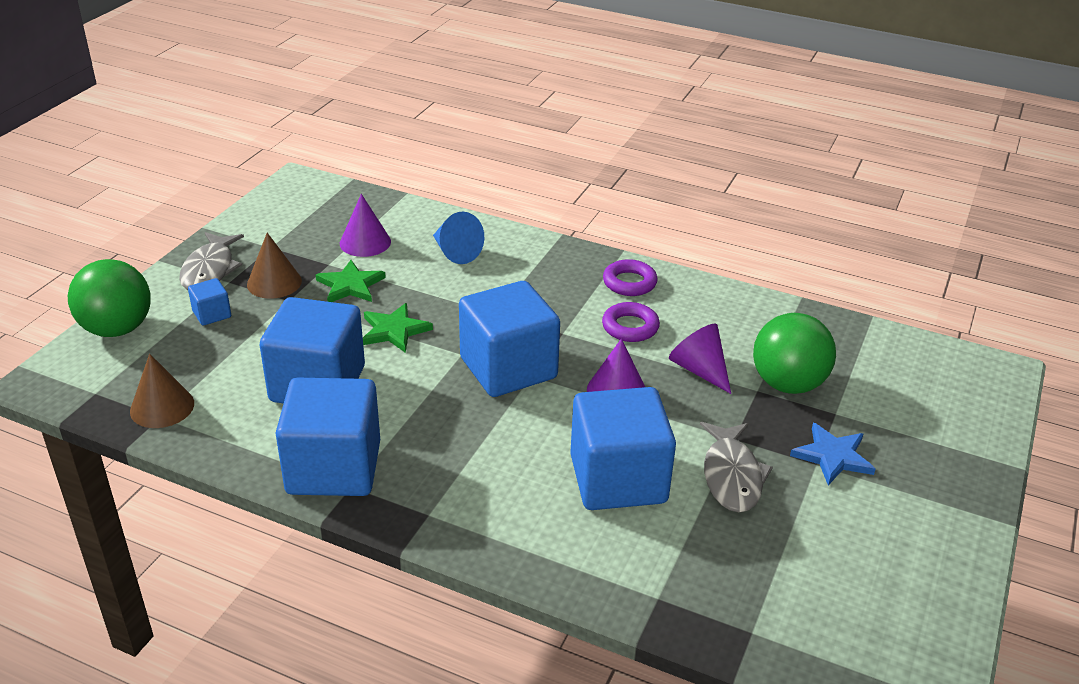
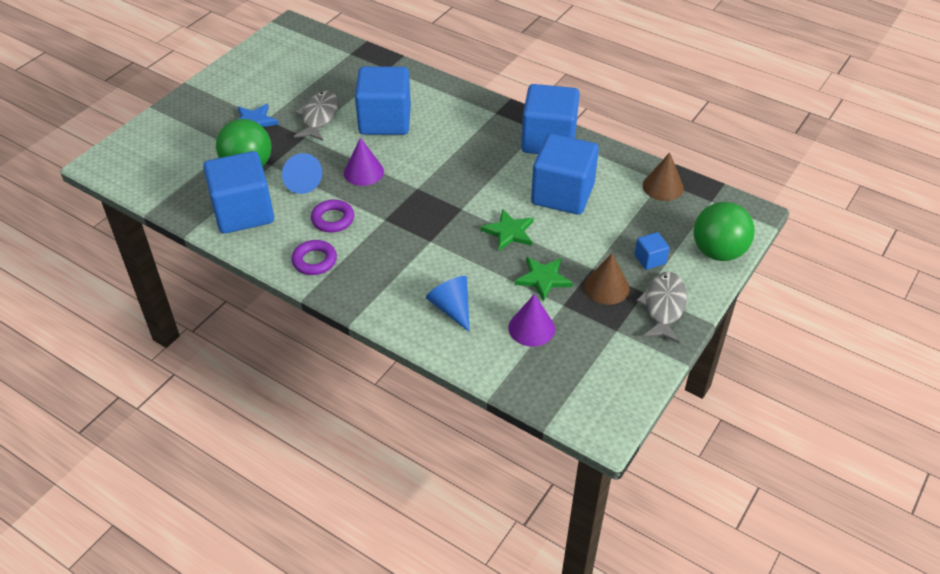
camera: 170 degrees left, 10 degrees up
blue cube [459,281,560,397] -> blue cube moved to [203,151,274,234]
purple cone [669,324,731,394] -> blue cone [282,153,322,194]

